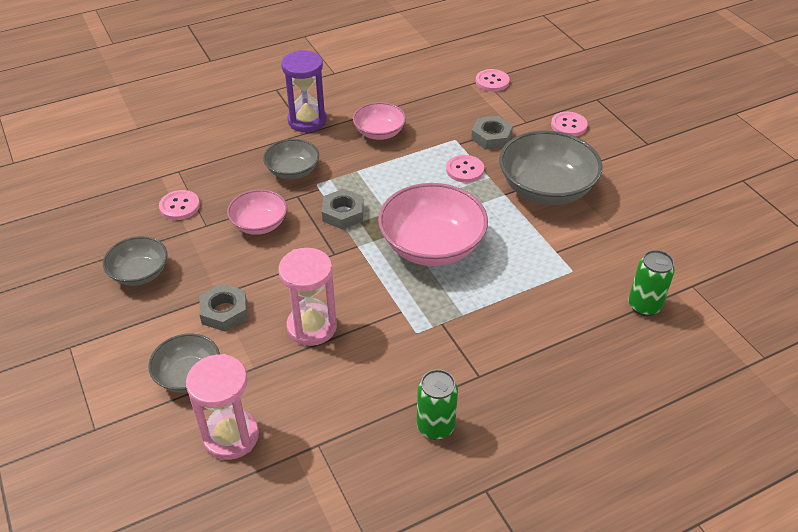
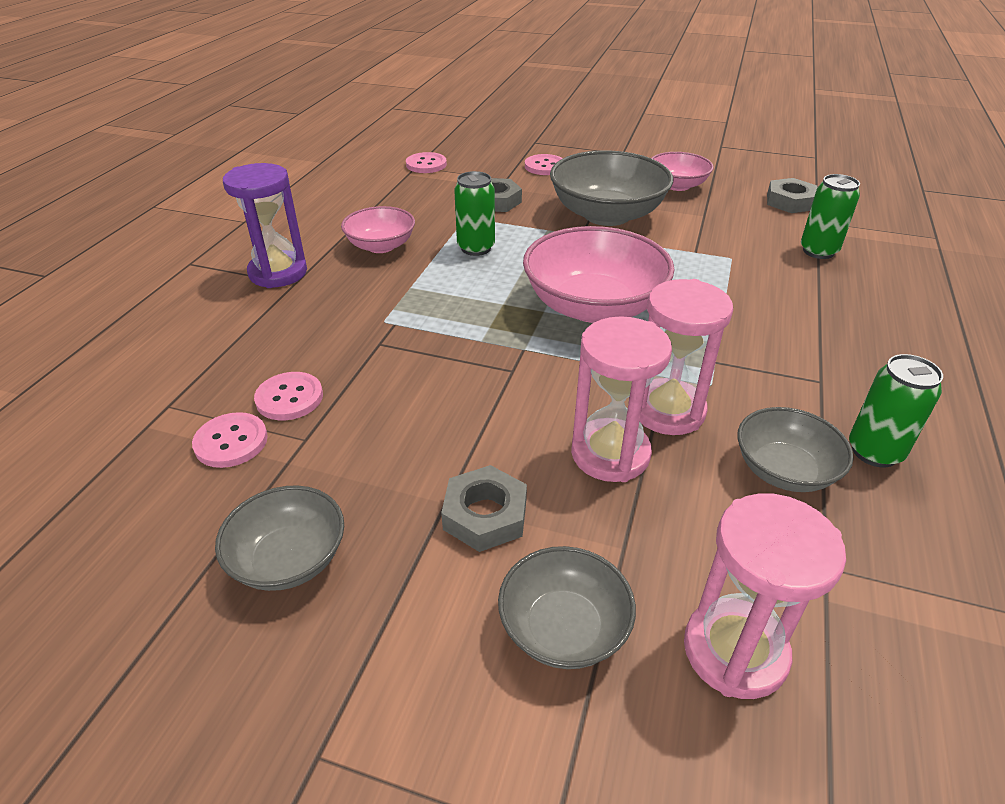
camera: 45 degrees left, 5 degrees down
pink bowl [227,189,287,235] -> pink bowl moved to [652,152,714,191]
grey bowl [263,139,319,179] -> grey bowl moved to [737,407,854,492]
grey nut [322,189,364,229] -> grey nut moved to [767,178,817,213]
pink button [446,155,484,183] -> pink button moved to [254,372,323,420]
none -> green can [454,171,495,256]
none -> pink hourglass [640,279,733,435]

